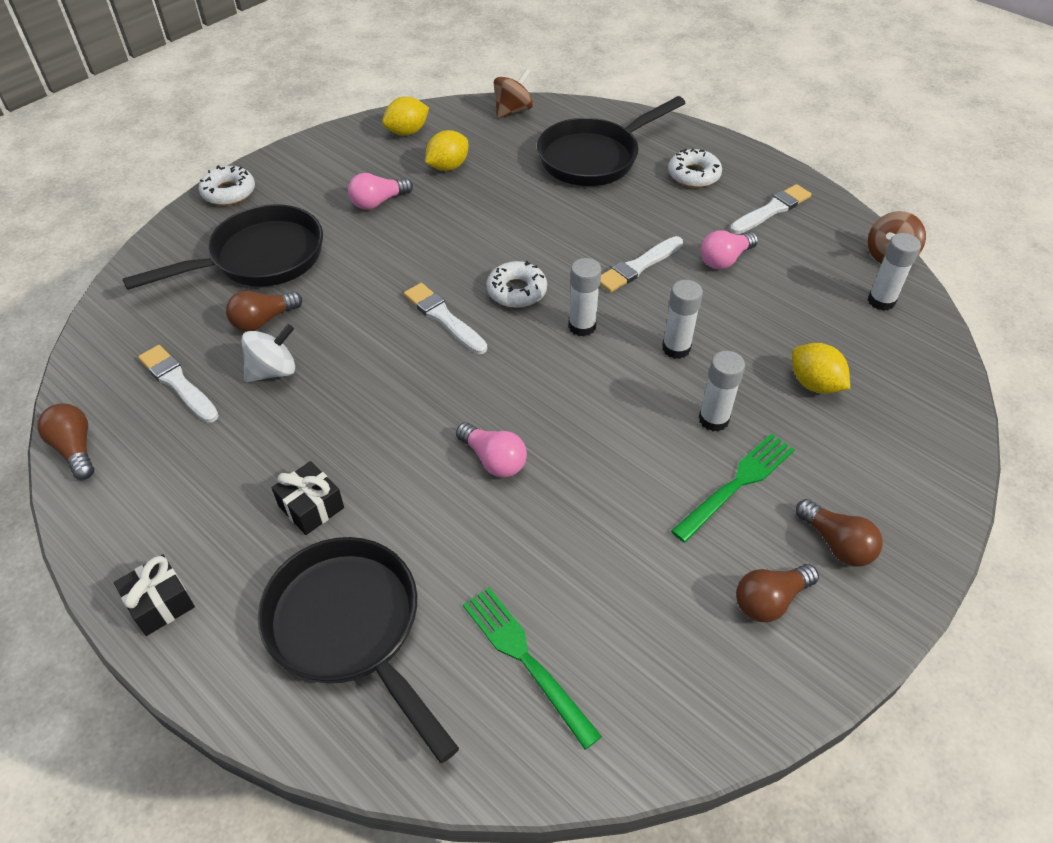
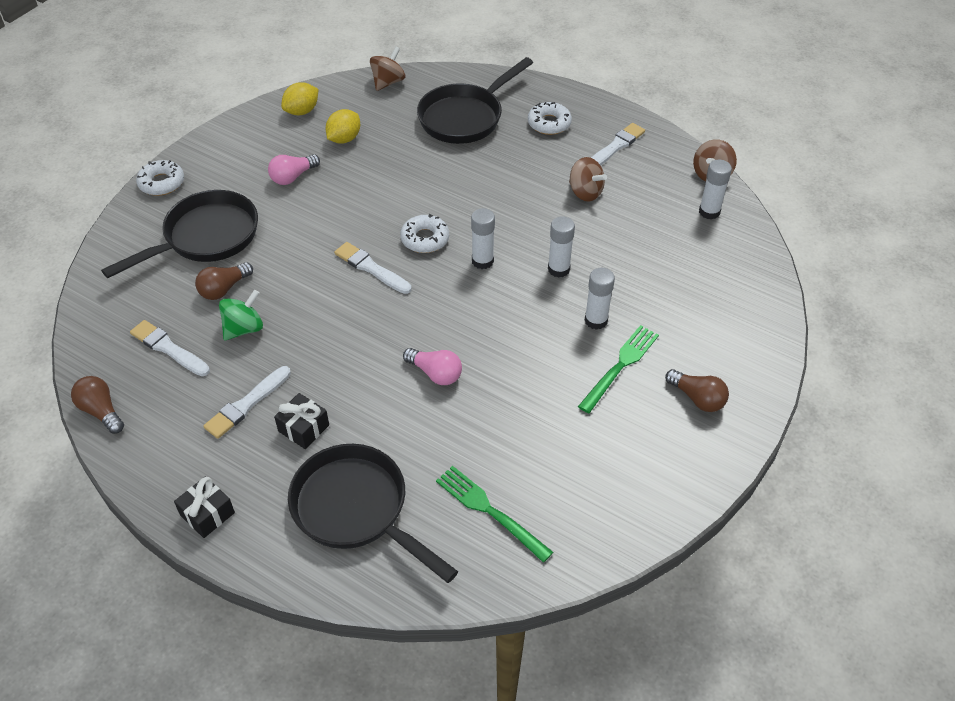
camera: 10 degrees left, 0 degrees up
white spinning top [241,324,295,382] -> green spinning top [219,290,263,340]
white brush [600,236,683,293] -> white brush moved to [203,366,291,439]
pink light bulb [701,230,758,269] -> brown spinning top [569,157,607,201]
brown light bulb [736,564,819,622] -> none
yellow lemon [792,343,850,394] -> none

